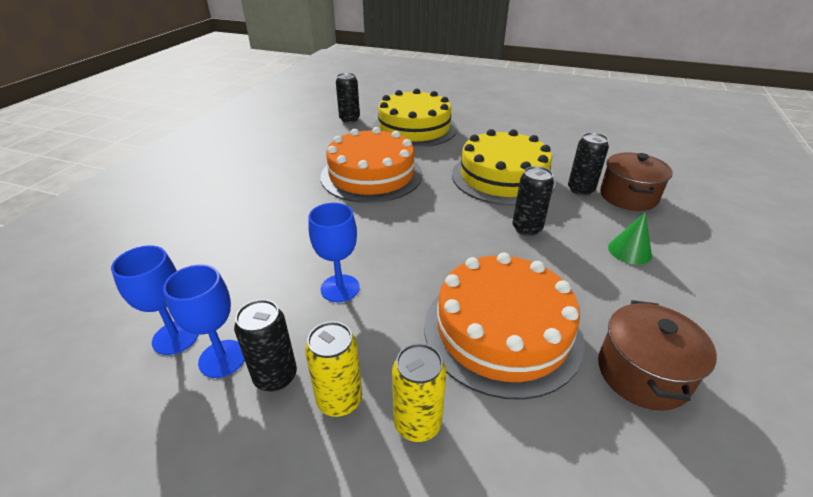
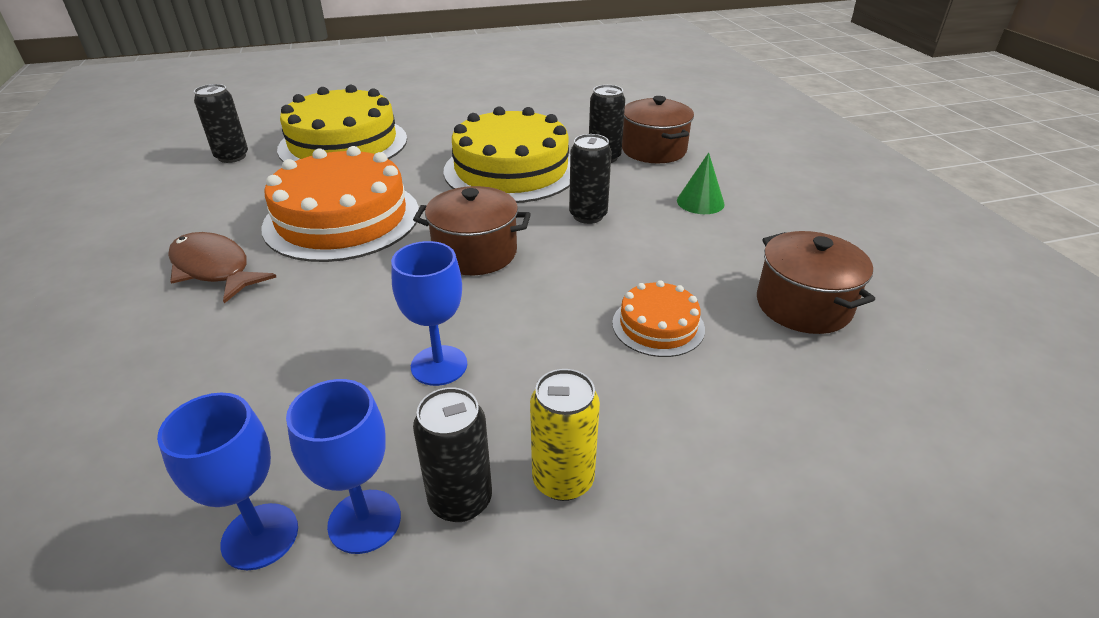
camera: 35 degrees left, 0 degrees up
yellow can [392,343,446,442] -> none
orange cake [425,252,585,400] -> orange cake [612,280,705,357], size x0.48
none -> brown fish [168,232,276,303]
none -> brown pot [413,186,531,275]

